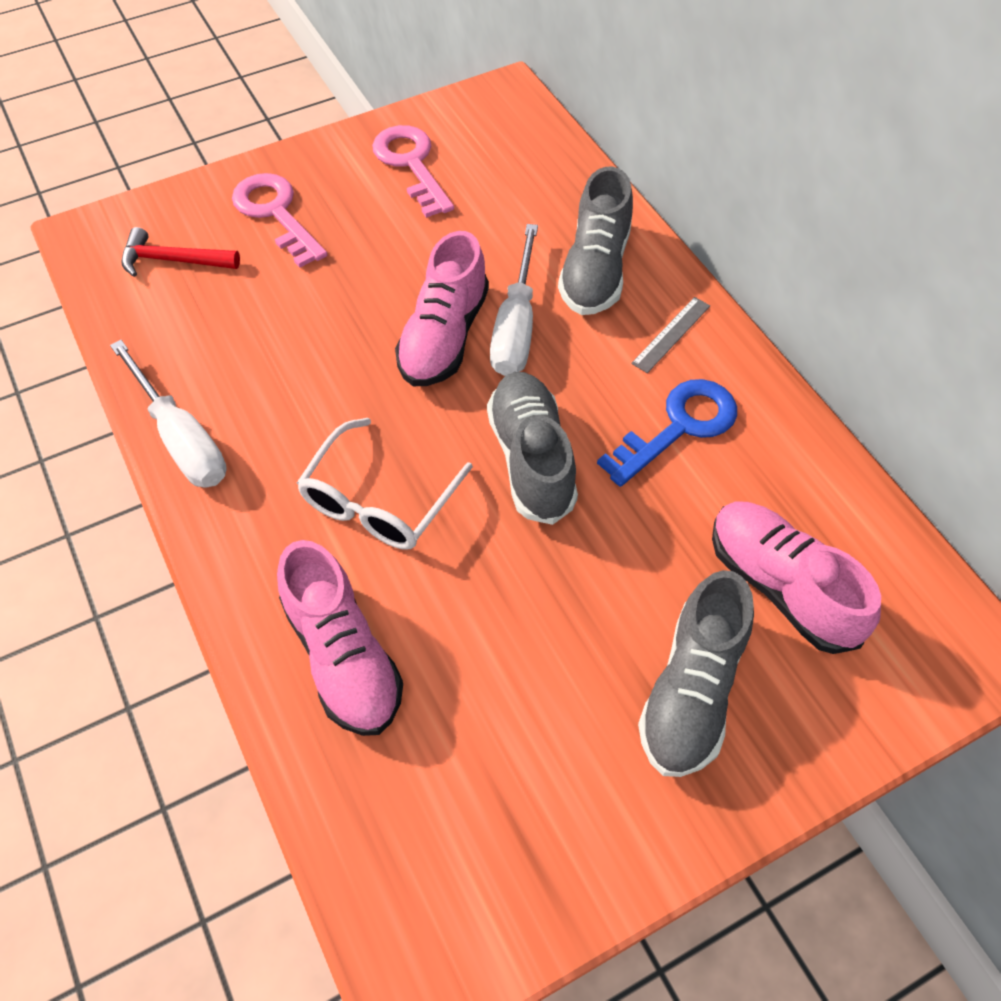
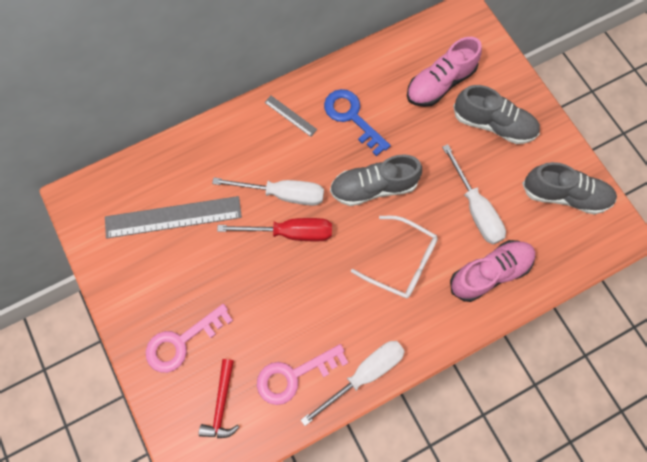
camera: 90 degrees left, 15 degrees up
pink key [372,125,454,218] -> pink key moved to [257,344,348,405]
pink shoe [395,231,489,386] -> red screwdriver [217,218,332,241]
grey shoe [558,167,633,315] -> grey shoe moved to [522,162,617,215]
none -> grey ruler [105,196,242,238]
none -> white screwdriver [442,144,506,244]

